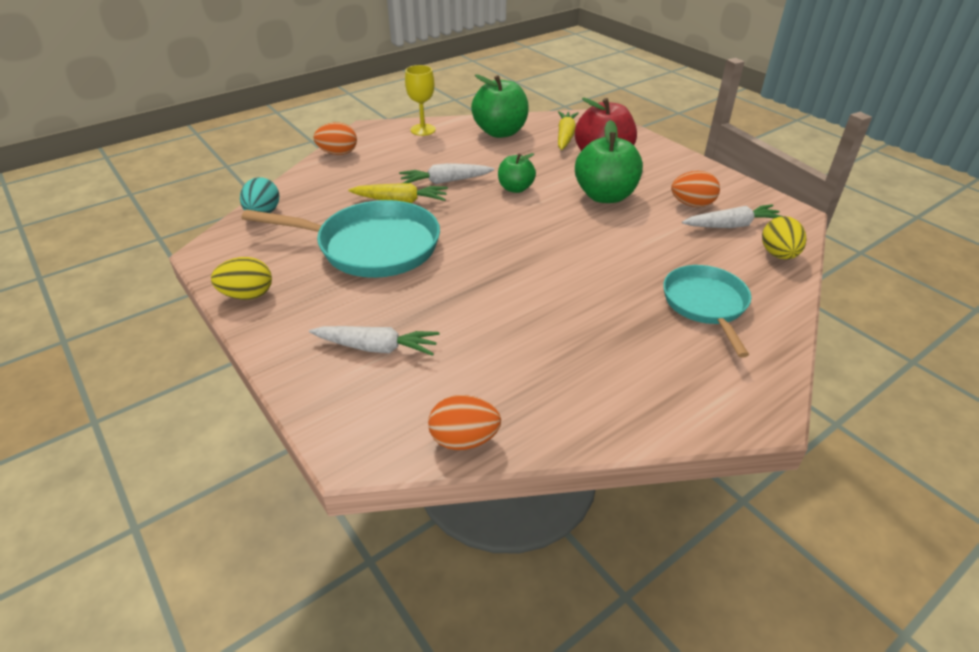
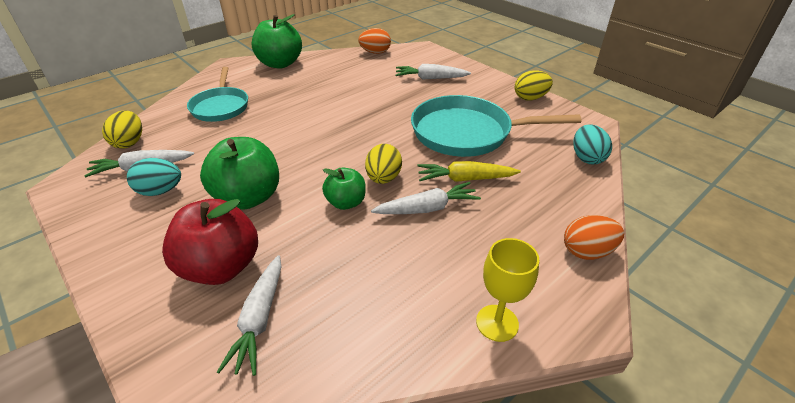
camera: 175 degrees right, 0 degrees up
green apple [471,74,529,138] -> green apple moved to [251,14,302,69]
yellow carrot [558,111,579,150] -> white carrot [217,255,281,376]
orange egg [671,171,720,207] -> turquoise egg [127,158,181,196]
none -> yellow egg [365,144,402,184]

